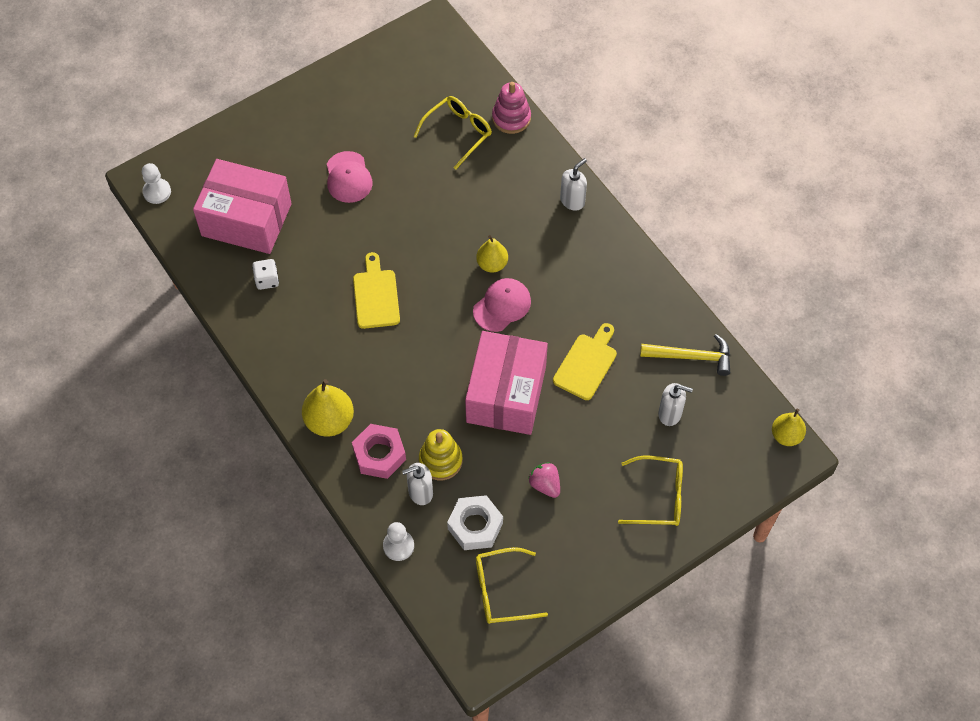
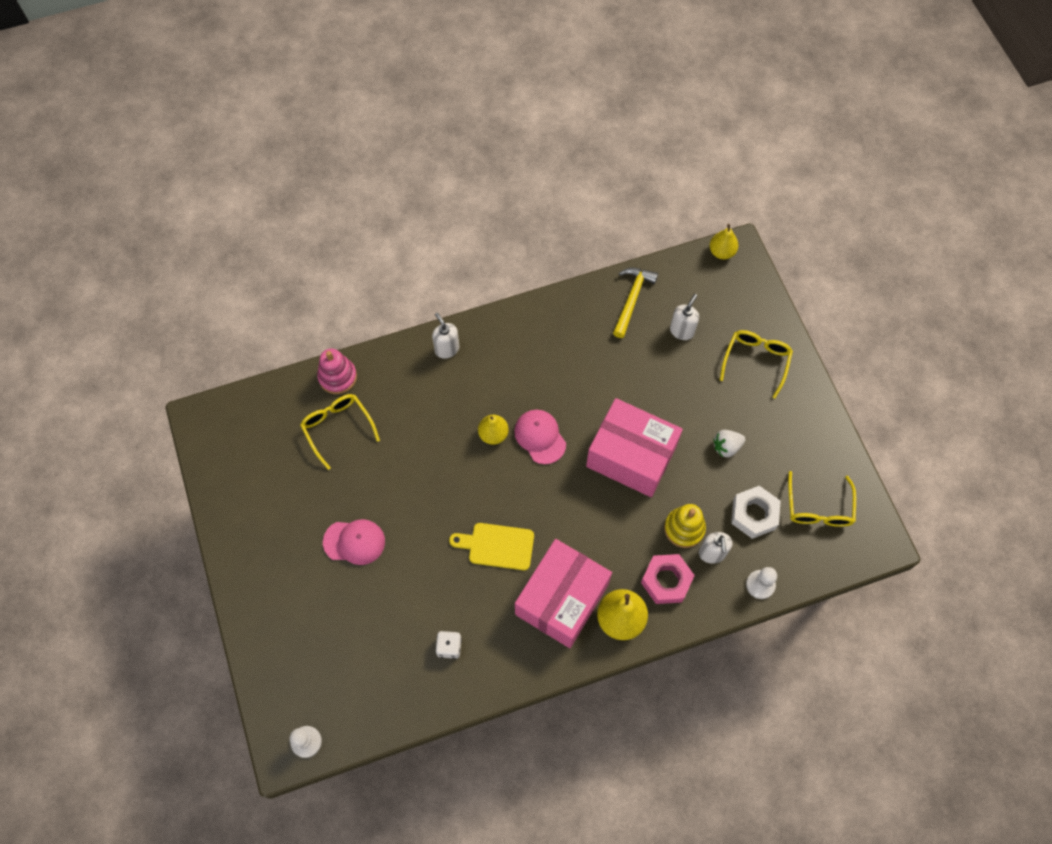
camera: 75 degrees left, 5 degrees up
pink box [193,159,292,254] -> pink box moved to [515,539,612,648]
pink strawberry [529,462,560,498] -> white strawberry [713,430,745,457]
yellow cutting board [553,323,617,400] -> none

